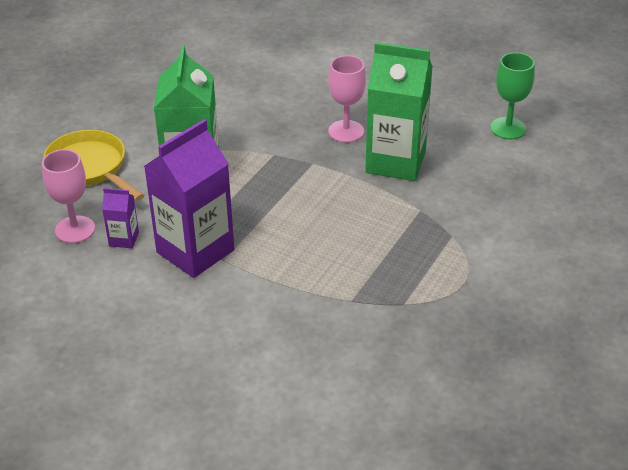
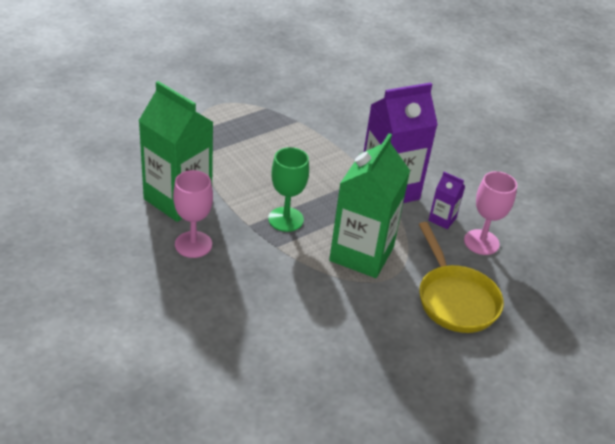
camera: 160 degrees left, 0 degrees up
green goblet [490,52,535,139] -> green goblet moved to [268,147,309,232]

